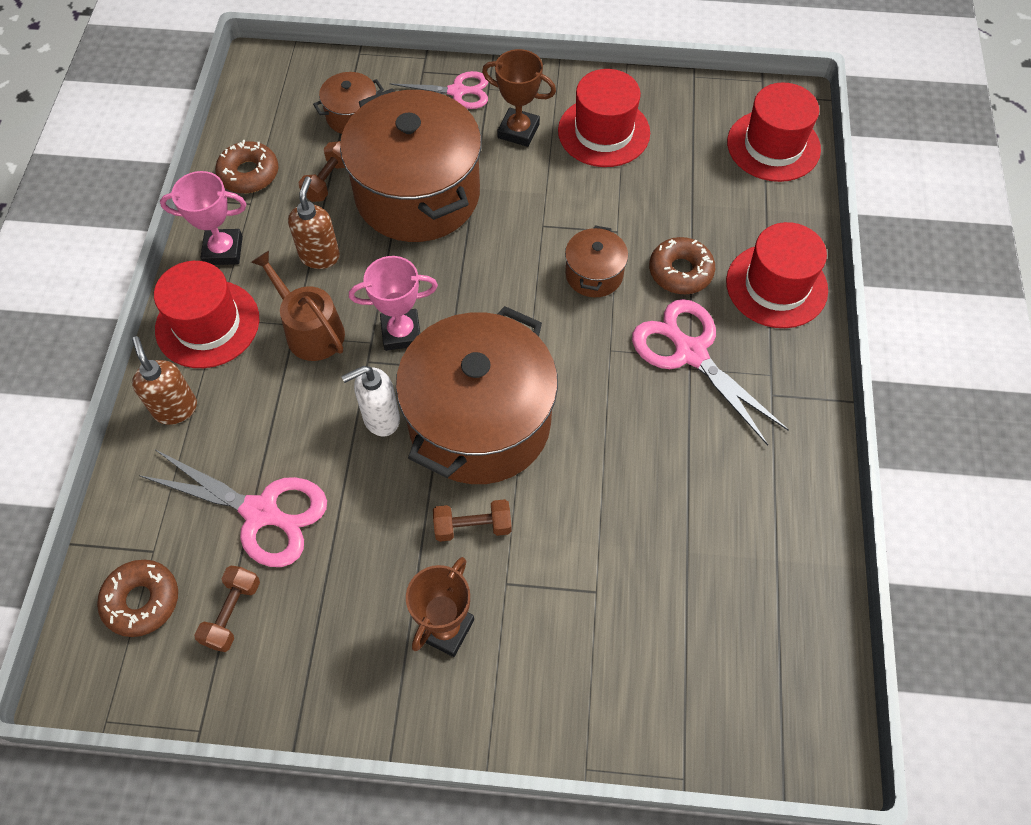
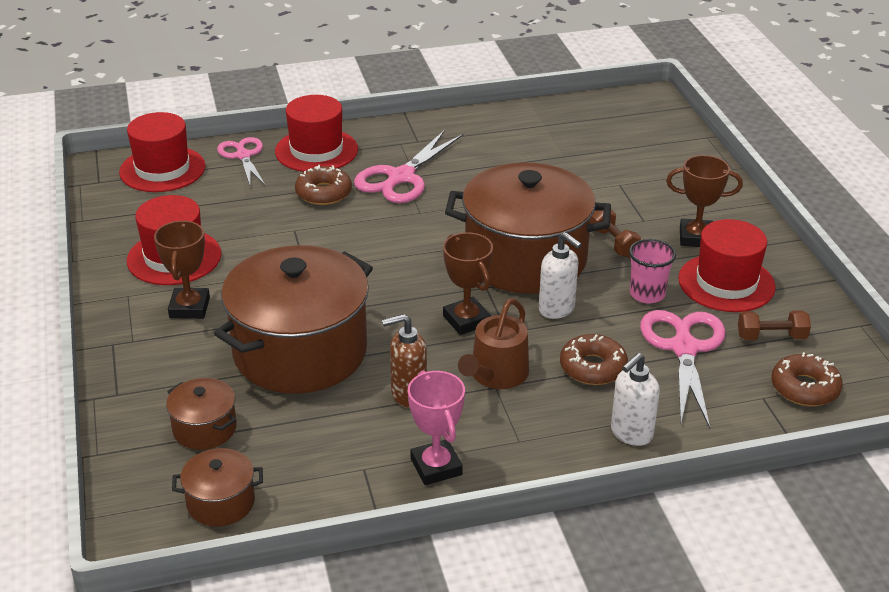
camera: 110 degrees left, 25 degrees down
brown soap dispenser [132,336,197,425] -> white soap dispenser [611,353,660,446]
red hat [154,261,259,368] -> red hat moved to [678,219,776,312]
brown donut [215,140,279,193] -> brown donut moved to [560,334,628,385]
brown dumbbell [299,141,345,202] -> none
pink trophy [349,256,438,351] -> brown trophy [443,232,493,335]
pink scissors [389,71,488,109] -> pink scissors moved to [217,137,266,187]
brown pot [565,225,628,297] -> brown pot moved to [172,448,263,526]
none -> pink cup [629,239,676,304]

